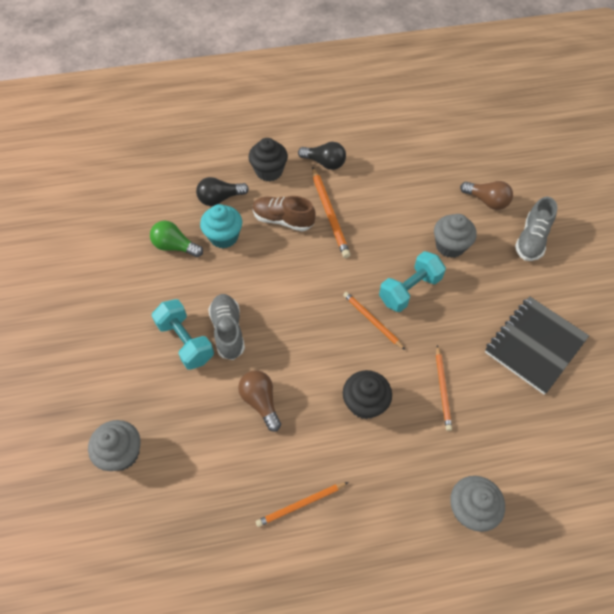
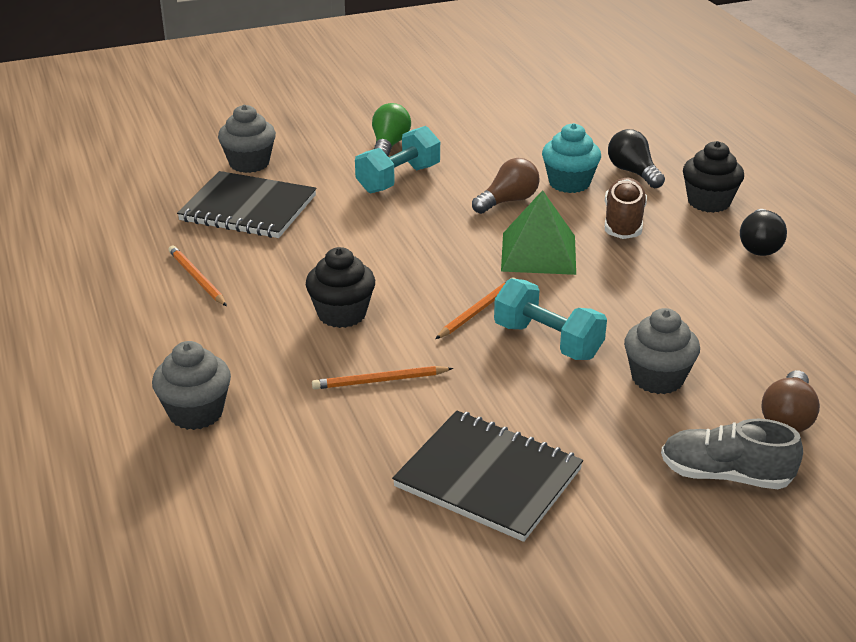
camera: 80 degrees right, 25 degrees down
green light bulb [150,221,203,257] -> green light bulb moved to [372,103,411,157]
grey shoe [208,294,245,360] -> none
brown light bulb [238,370,281,432] -> brown light bulb moved to [472,158,540,214]
orange pencil [312,167,350,258] -> none
none -> black notebook [177,171,316,238]
none -> green pyramid [501,190,576,275]

